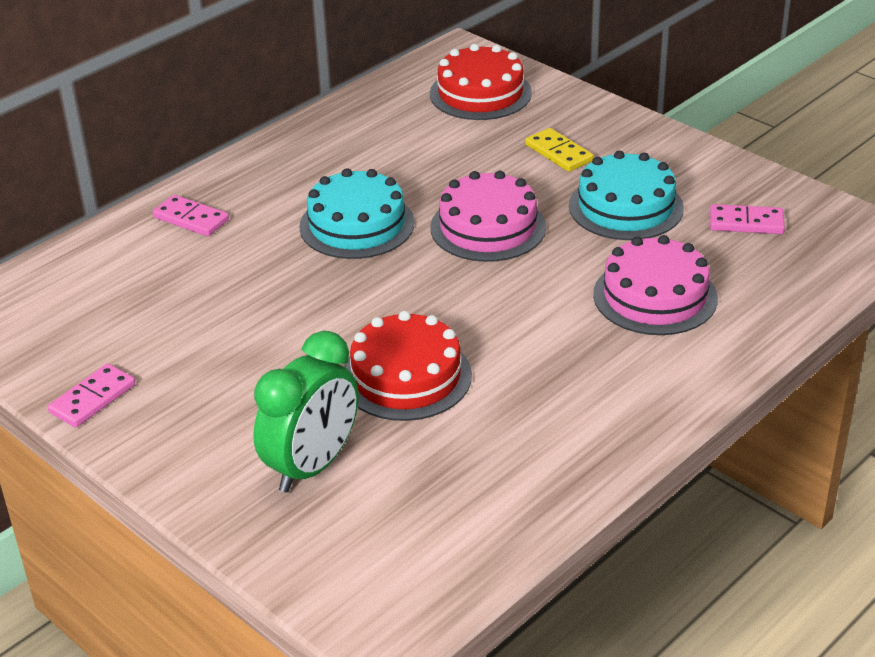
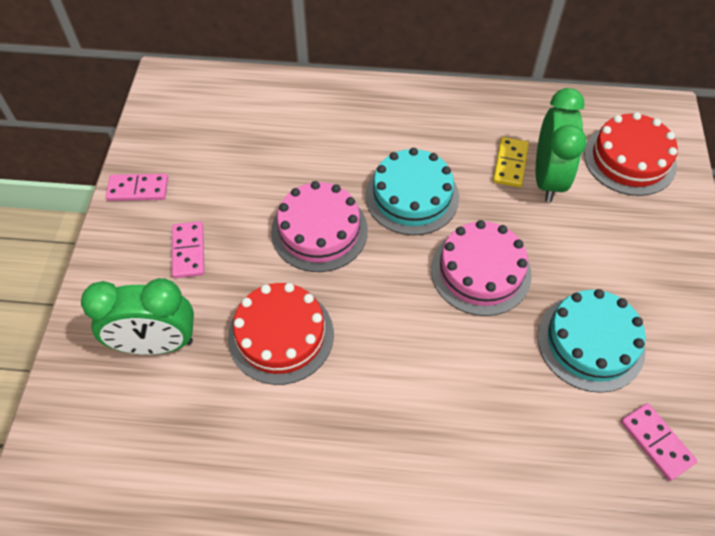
camera: 50 degrees right, 20 degrees up
pink domino [153,195,229,236] -> pink domino moved to [172,221,204,278]
yellow domino [525,128,593,172] -> yellow domino moved to [493,137,529,187]
pink cake [593,235,718,335] -> pink cake moved to [271,181,368,272]
none -> green clock [536,88,587,202]

